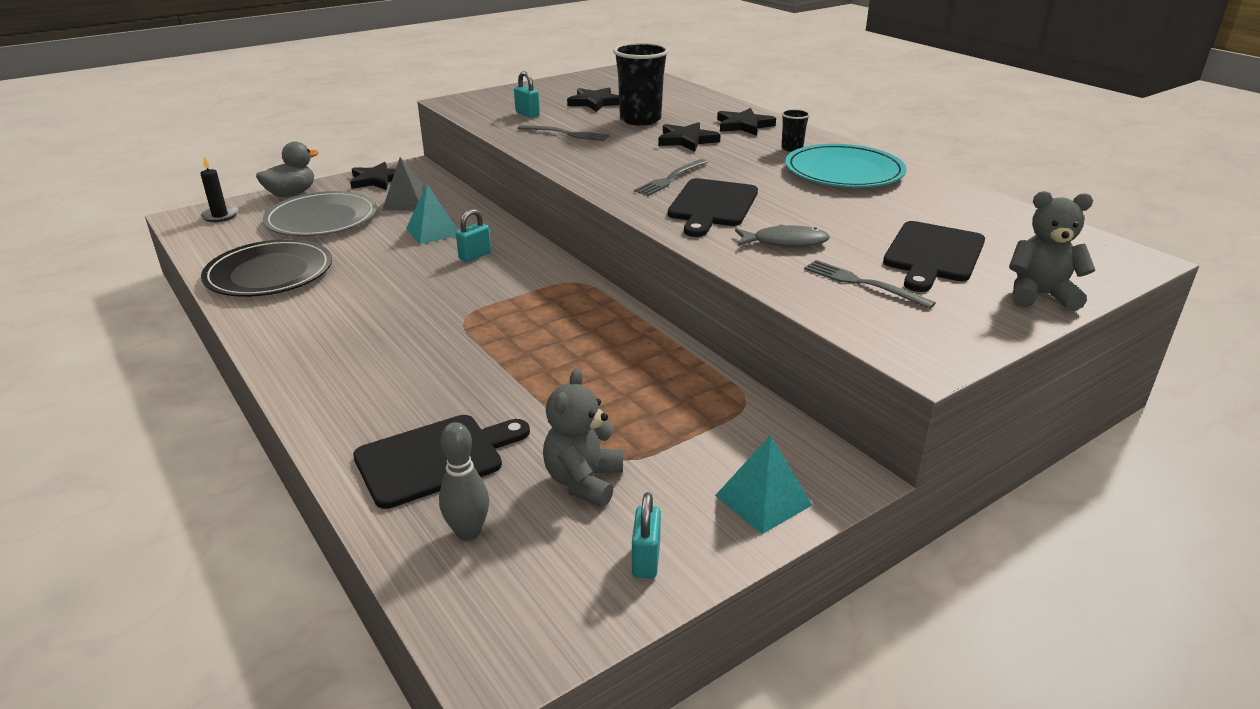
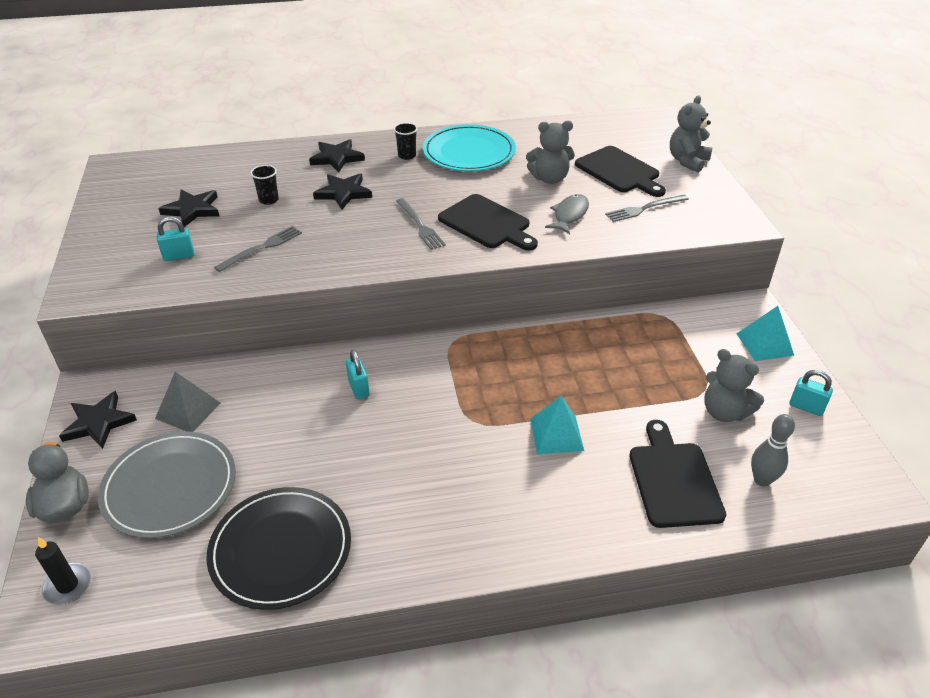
camera: 65 degrees left, 10 degrees up
turquoise pyramid [406,184,458,244] -> turquoise pyramid moved to [530,396,584,454]
black cup [613,42,669,126] -> black cup [250,165,279,205], size x0.48
none -> grey teddy bear [526,121,575,184]

